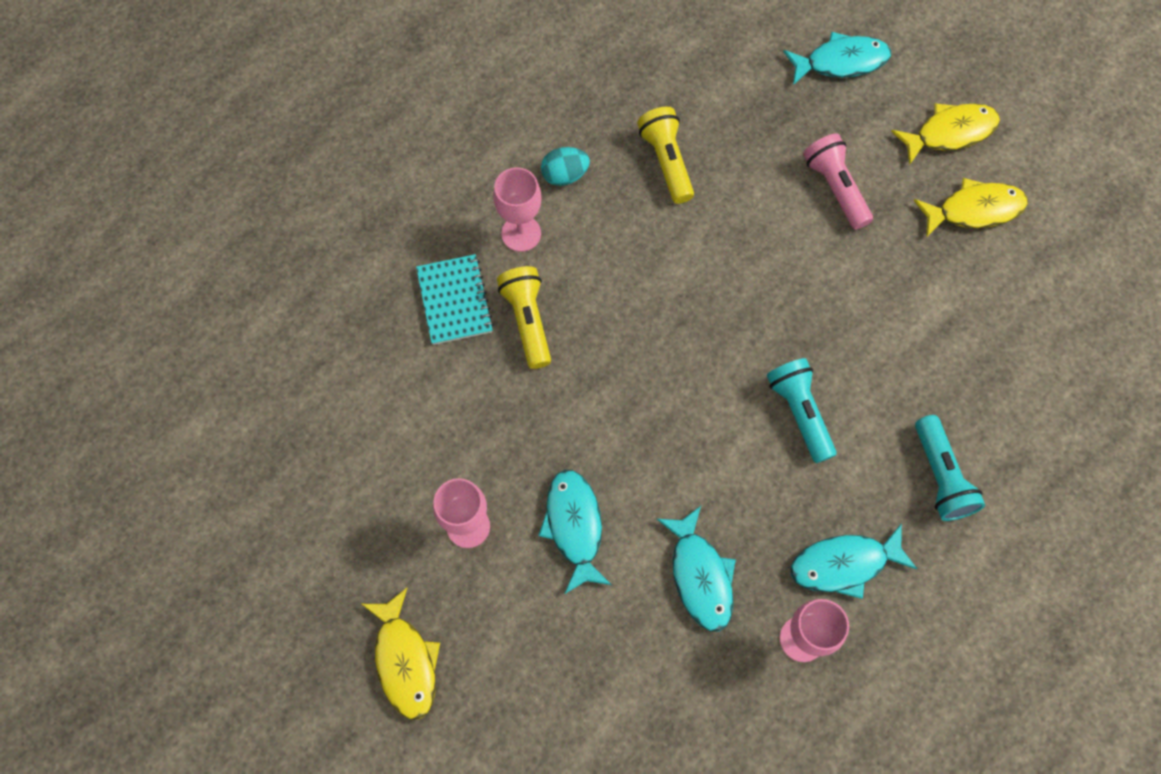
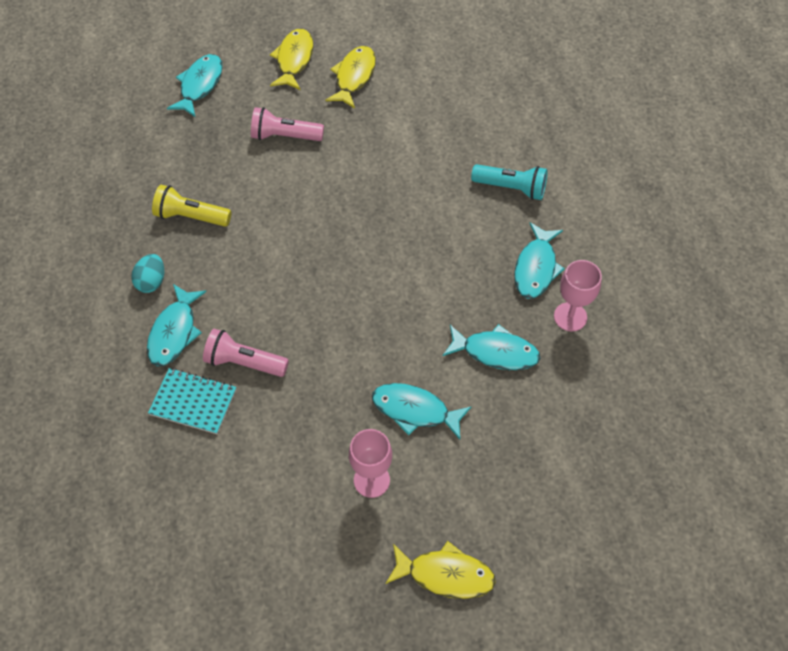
camera: 60 degrees left, 10 degrees down
pink goblet [493,167,542,252] -> turquoise fish [147,284,206,366]
yellow flashlight [497,266,551,369] -> pink flashlight [203,329,289,377]
turquoise flashlight [767,358,837,463] -> none

